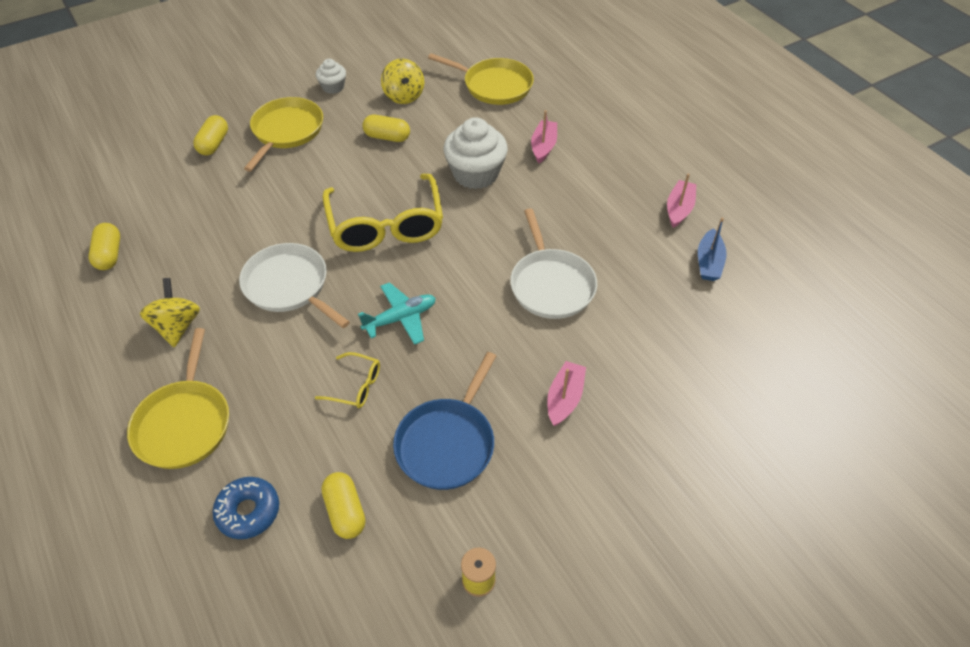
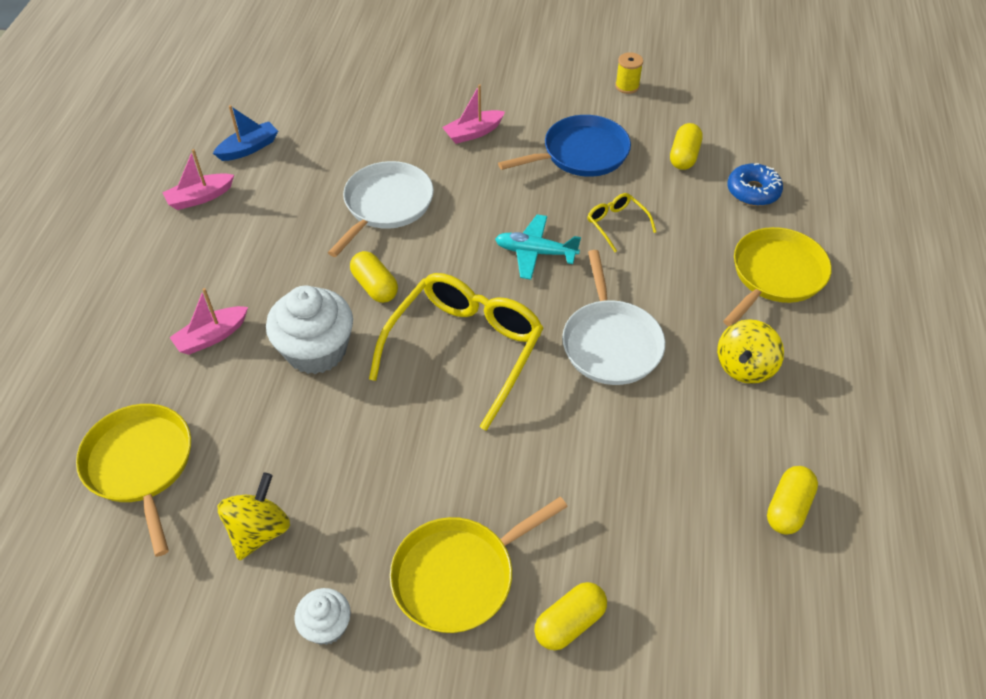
camera: 140 degrees left, 0 degrees up
yellow capsule [362,115,410,142] -> yellow capsule moved to [350,251,398,303]

